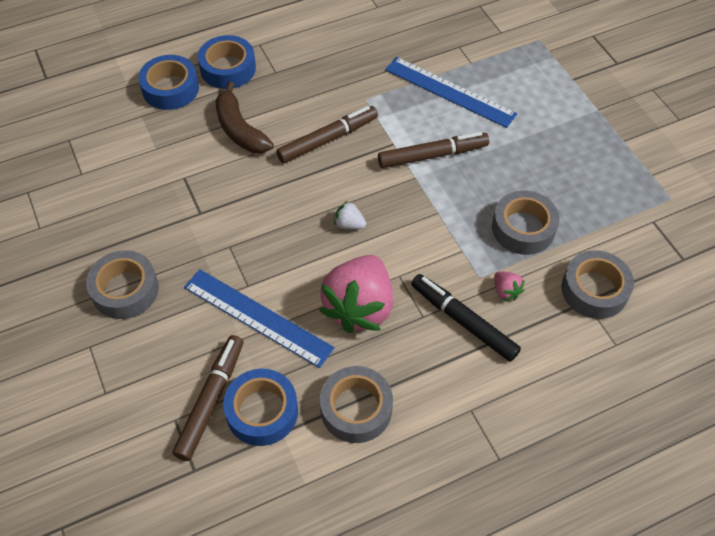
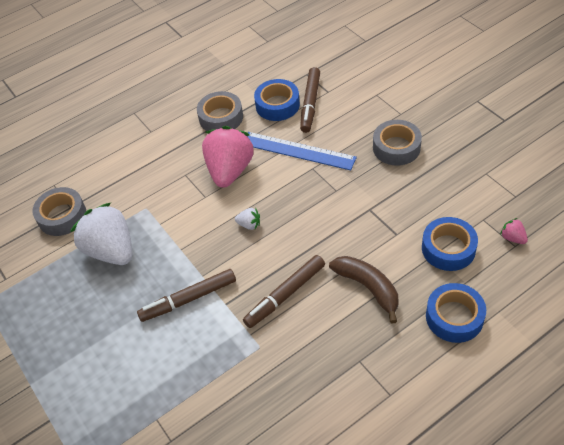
camera: 175 degrees right, 5 degrees down
blue tape [198,35,256,89] -> blue tape moved to [422,217,478,271]
blue ruler [385,57,517,128] -> none
black marker [411,274,521,361] -> none
grey tape [492,190,559,255] -> white strawberry [70,203,132,265]
pink strawberry [494,271,525,301] -> pink strawberry moved to [500,218,528,244]

